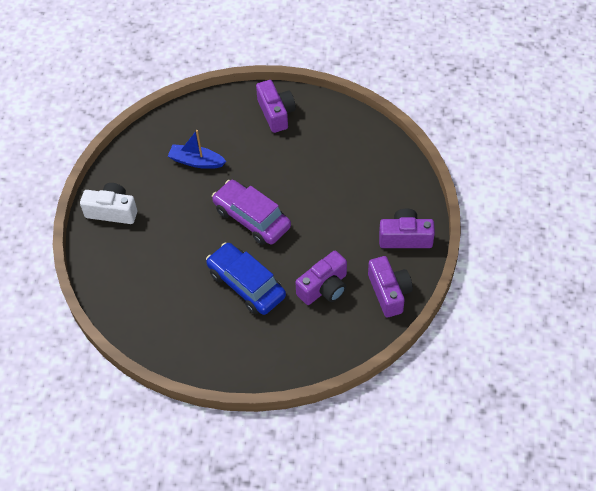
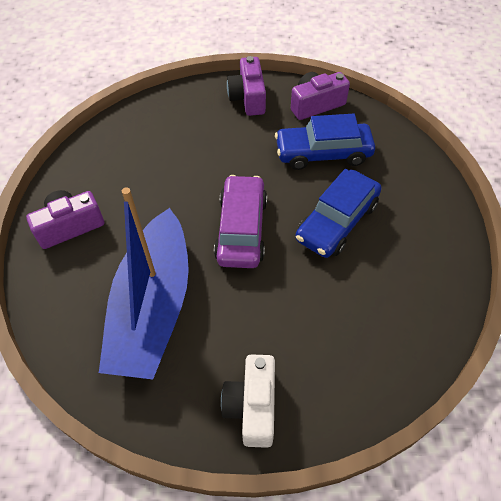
camera: 100 degrees left, 0 degrees up
blue boat [168,130,226,169] -> blue boat [99,187,189,379], size x2.19
purple car [212,180,291,245] -> purple car turned 150 degrees clockwise [214,175,267,268]
purple camera [295,251,347,305] -> blue car [275,114,375,170]

